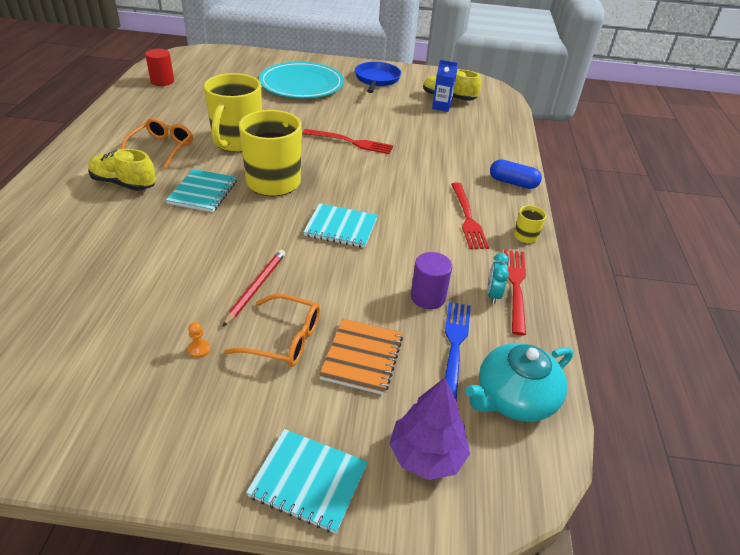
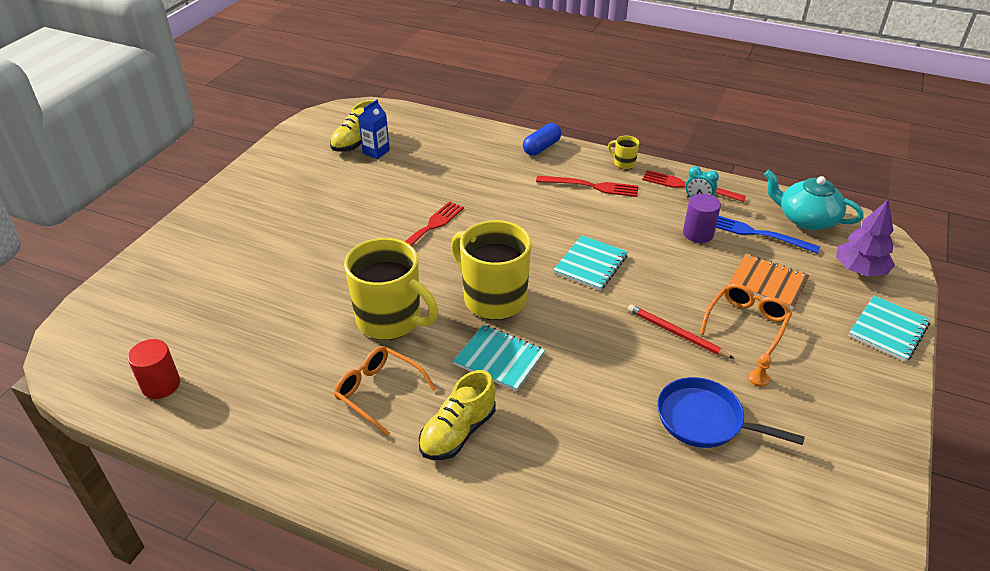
camera: 70 degrees left, 0 degrees up
turquoise plate [259,62,344,98] -> none
blue pan [355,62,401,93] -> blue pan moved to [657,377,805,448]
turquoise teapot [465,343,573,422] -> turquoise teapot turned 135 degrees clockwise [764,170,864,230]

